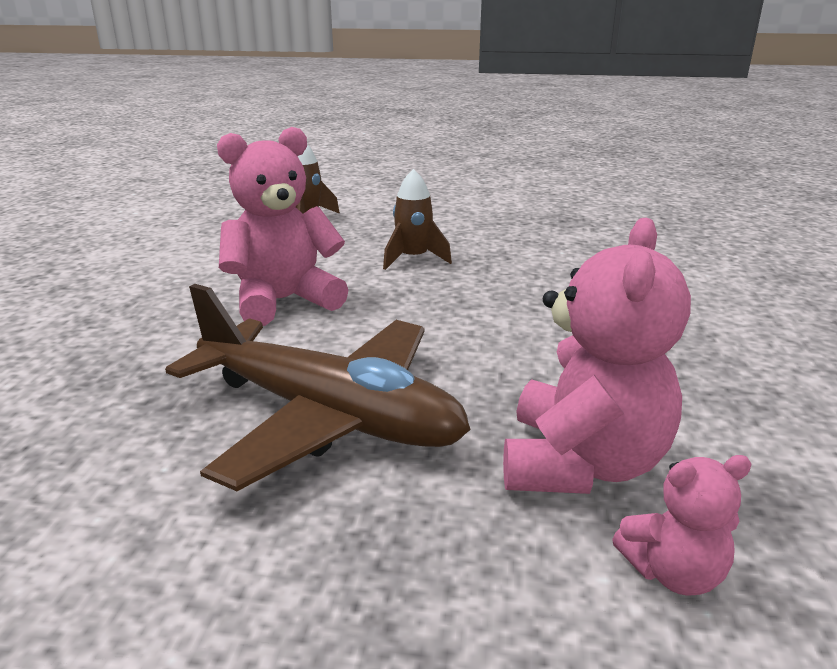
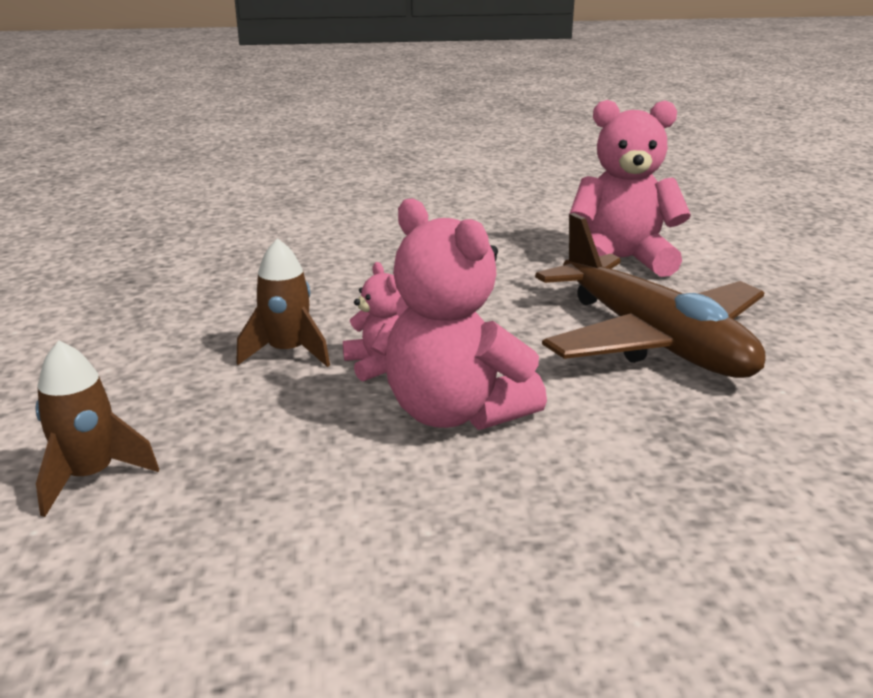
camera: 105 degrees left, 0 degrees up
brown plane [165,284,471,491] -> brown plane turned 135 degrees clockwise [535,213,766,378]
pink teddy bear [612,455,752,596] -> pink teddy bear moved to [343,262,401,382]

